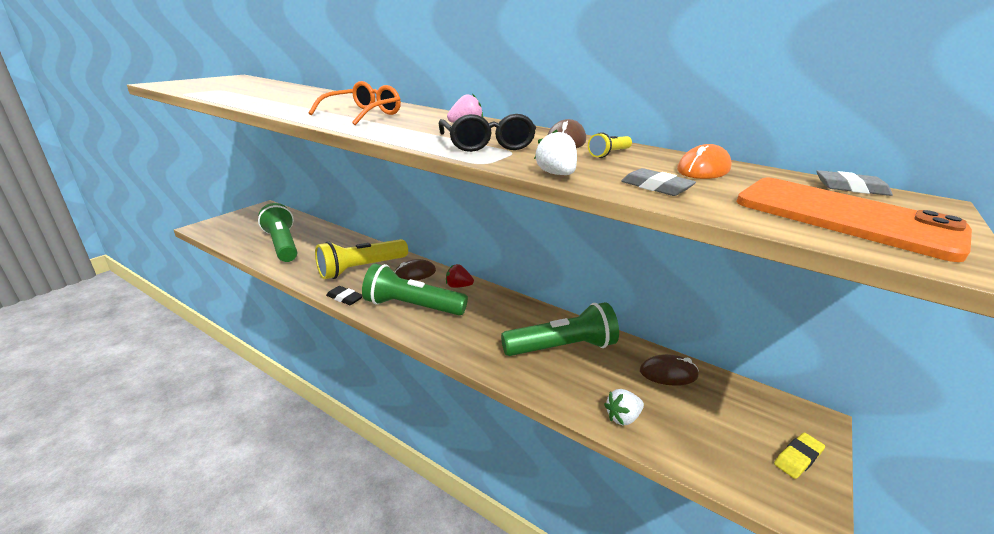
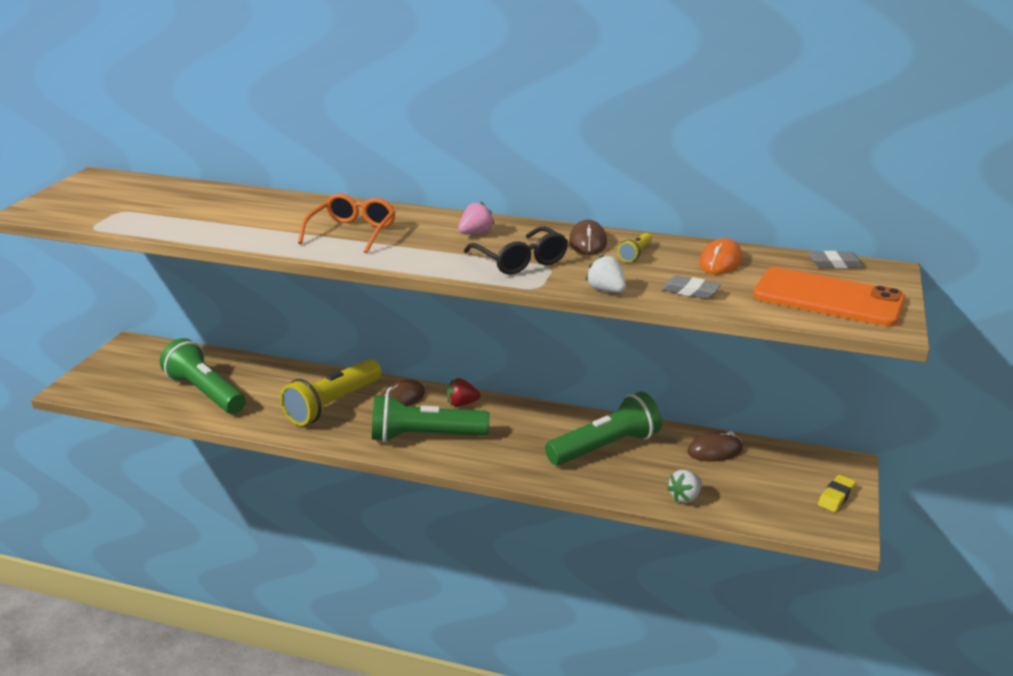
camera: 15 degrees left, 0 degrees up
black eraser [326,286,363,305] -> none

